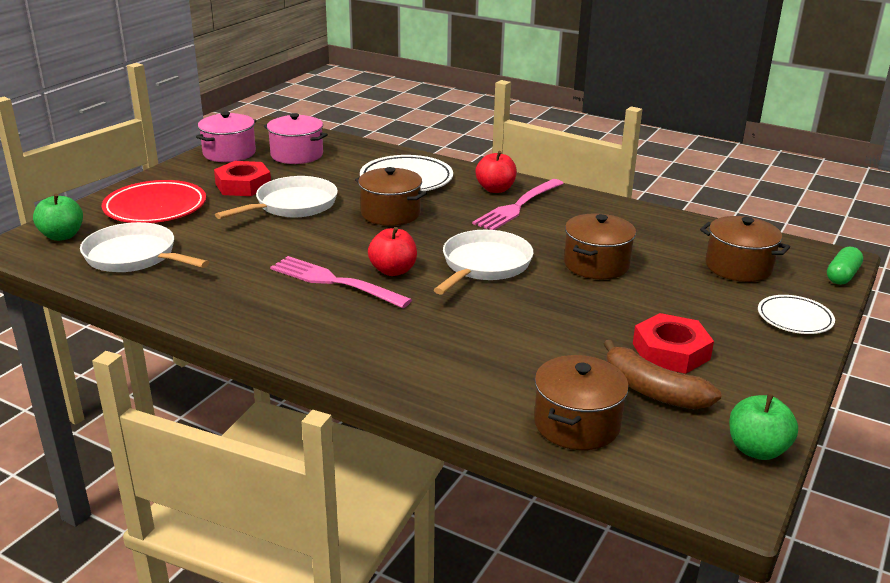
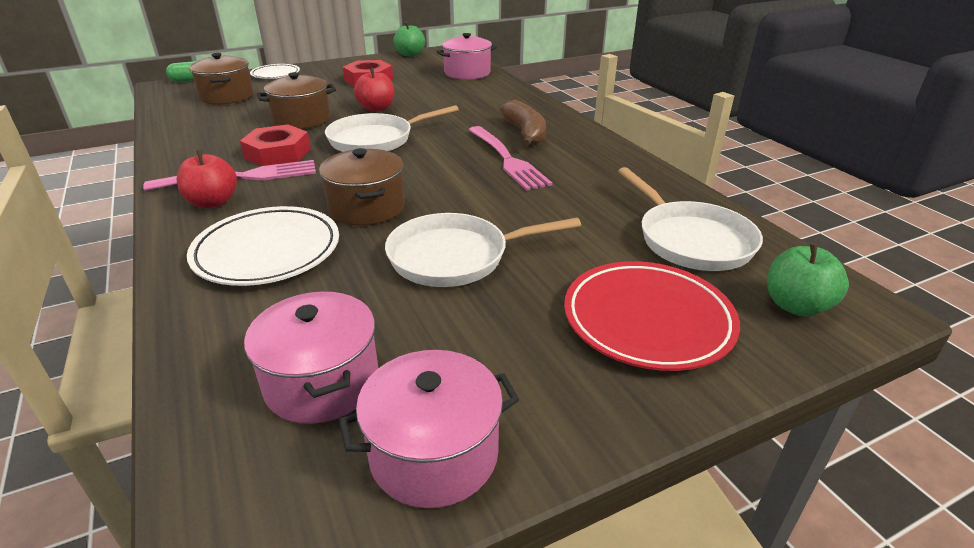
camera: 145 degrees left, 5 degrees up
red nut [214,161,271,196] -> red nut moved to [240,124,311,166]
red apple [368,227,417,276] -> red apple moved to [354,68,394,112]
brown pot [534,355,629,450] -> pink pot [436,33,497,80]
brown banana [604,340,721,410] -> brown banana moved to [500,100,546,147]

